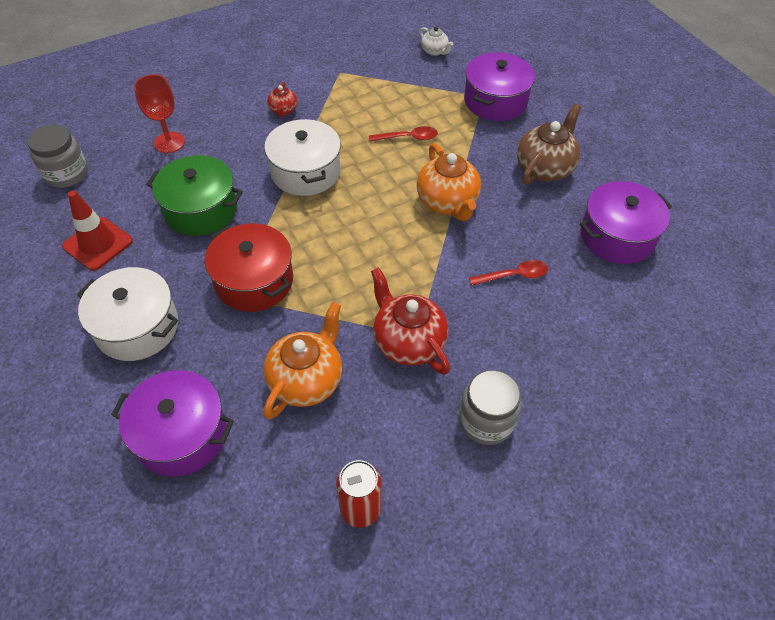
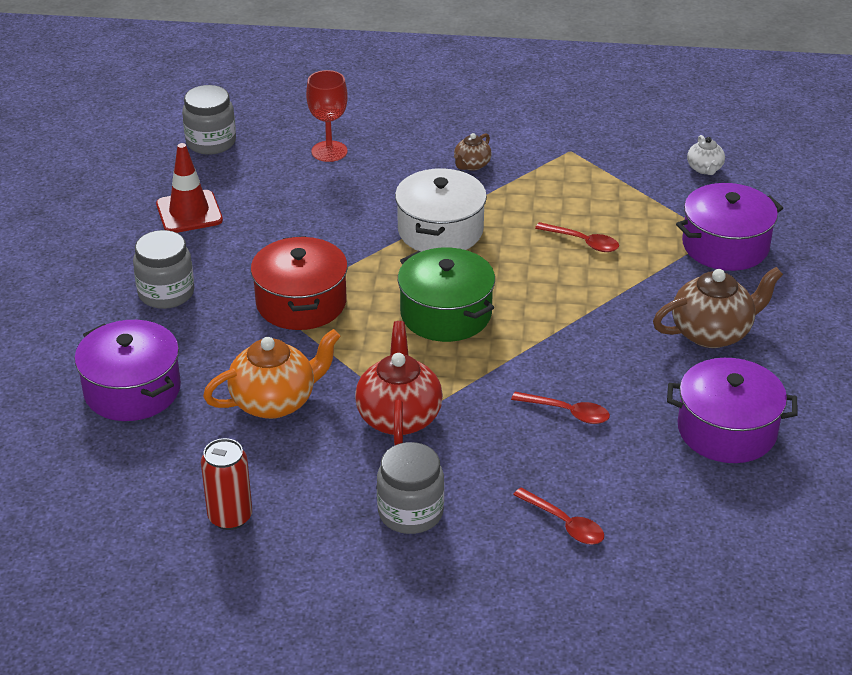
camera: 35 degrees right, 15 degrees down
white pot [77,267,178,361] -> grey jar [133,230,194,309]
green pot [146,155,243,236] -> green pot moved to [398,248,495,342]
red teapot [267,82,297,117] -> brown teapot [454,133,492,171]
orange teapot [417,143,481,221] -> none
none -> red spoon [513,488,604,544]

